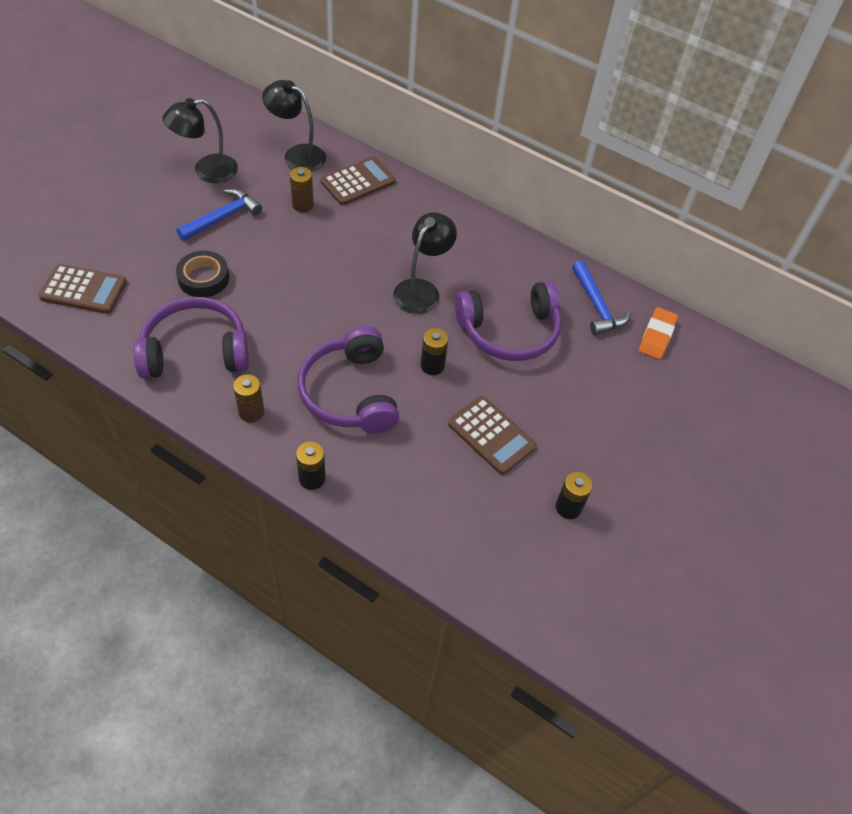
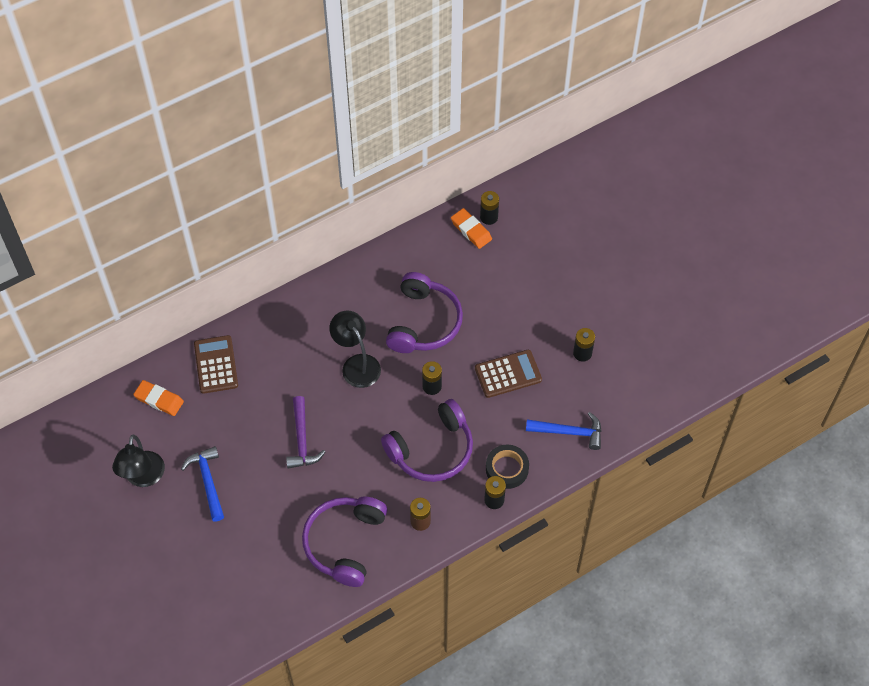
camera: 60 degrees left, 5 degrees up
brown calculator [39,264,127,314] -> none
black tape [176,251,229,297] -> black tape moved to [486,445,529,489]
black lamp [262,80,326,172] -> orange eraser [133,380,184,416]
brown battery [290,167,314,212] -> none
purple headphones [298,326,399,433] -> purple headphones turned 45 degrees counterclockwise [381,399,473,482]
blue hammer [572,260,631,335] -> blue hammer moved to [526,412,602,450]
none -> purple hammer [286,396,325,469]
none -> black battery [480,191,499,225]

